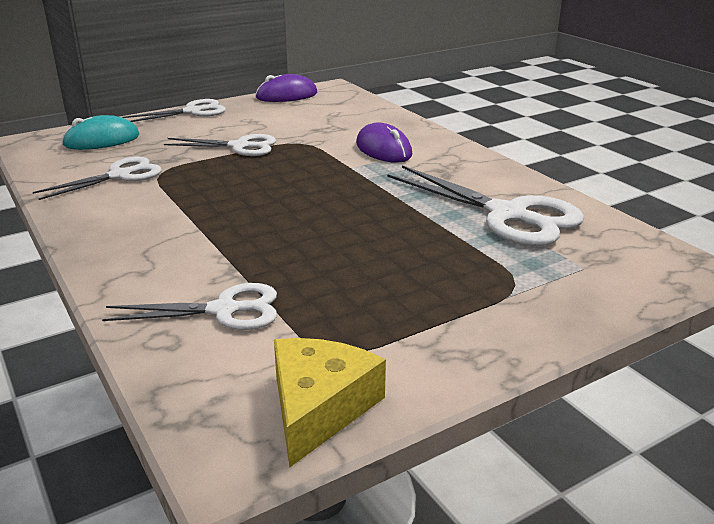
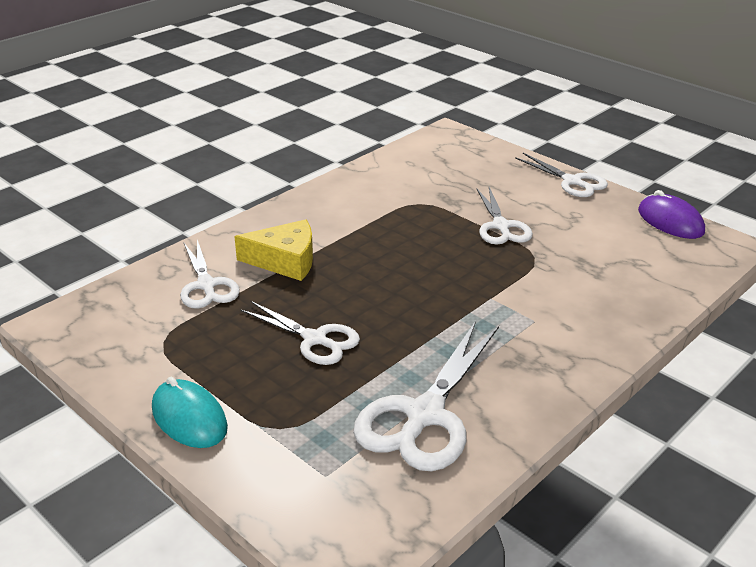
camera: 75 degrees right, 5 degrees up
white scissors [33,157,162,200] -> white scissors moved to [240,301,360,365]
turquoise mouse [62,115,139,150] -> turquoise mouse moved to [152,377,228,448]
yellow cheese [274,338,386,468] -> yellow cheese moved to [234,219,313,281]
purple mouse [356,122,412,163] -> none

